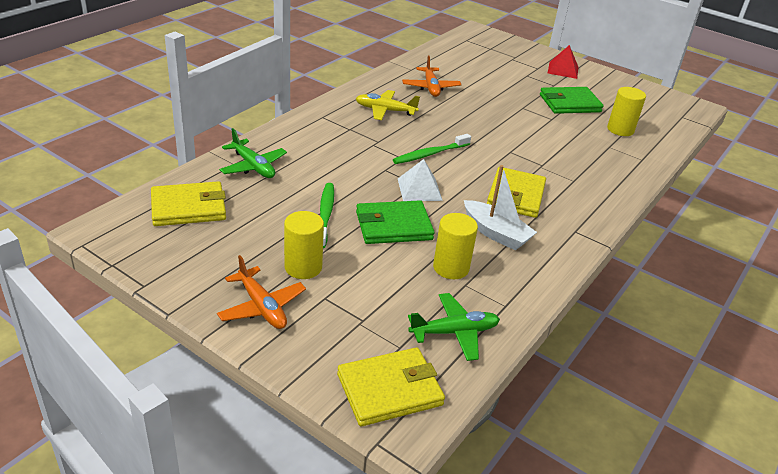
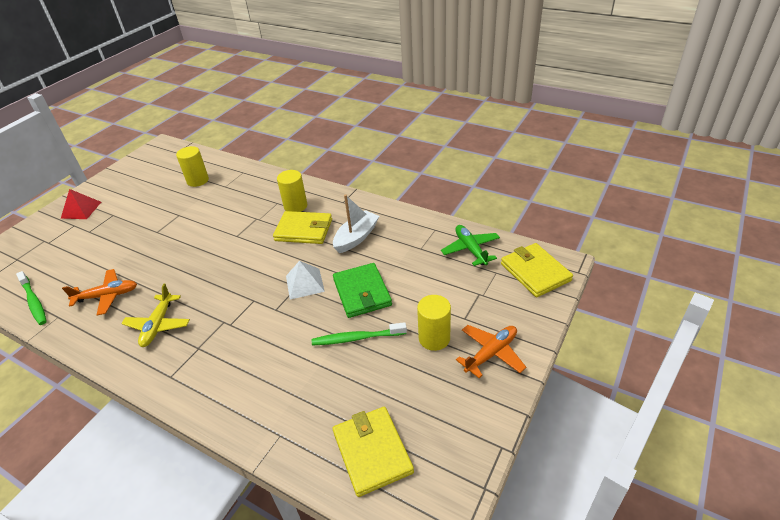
camera: 90 degrees left, 5 degrees up
green plane [219,128,287,178] -> none
green toothbrush [393,134,471,164] -> green toothbrush moved to [16,271,47,325]
yellow cylinder [433,213,478,279] -> yellow cylinder moved to [277,170,307,212]
green wallet [540,87,604,114] -> none

